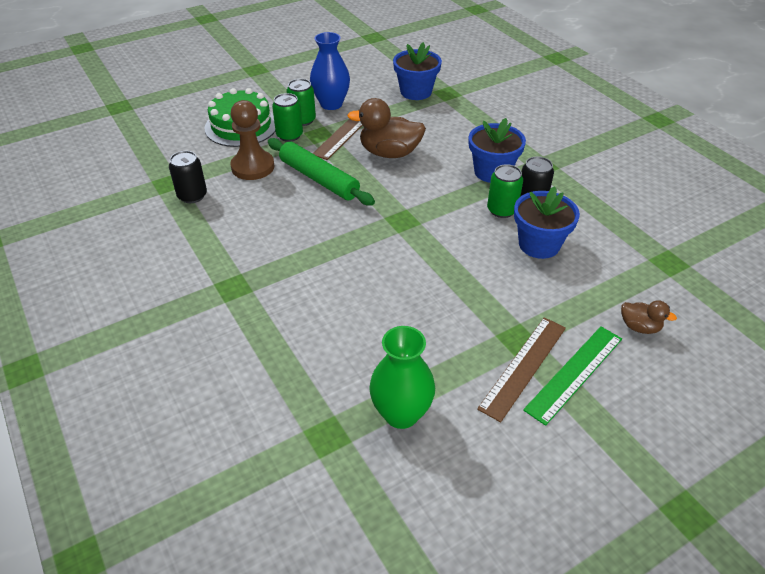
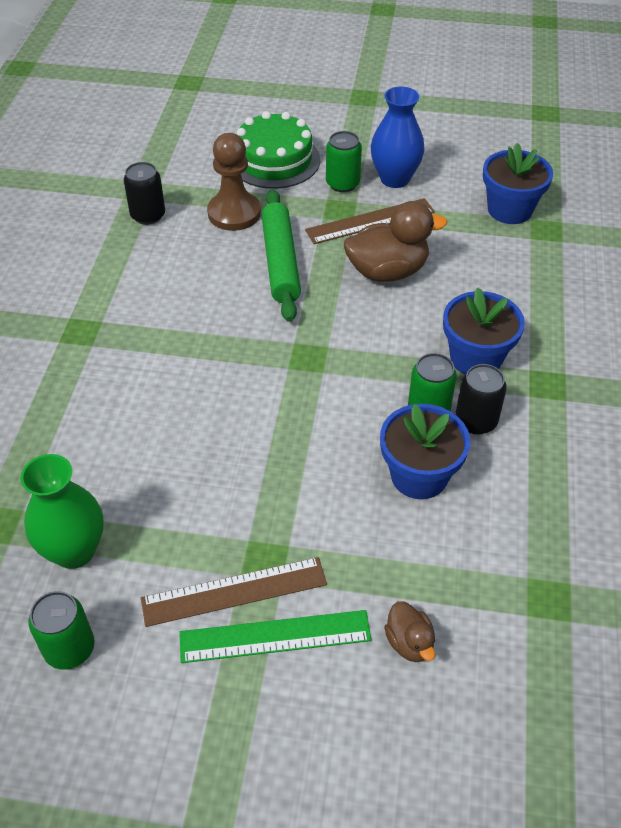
camera: 40 degrees right, 5 degrees up
green can [272,93,303,142] -> green can moved to [29,591,95,670]
brown duck [347,98,426,158] -> brown duck turned 120 degrees clockwise [344,201,447,282]

